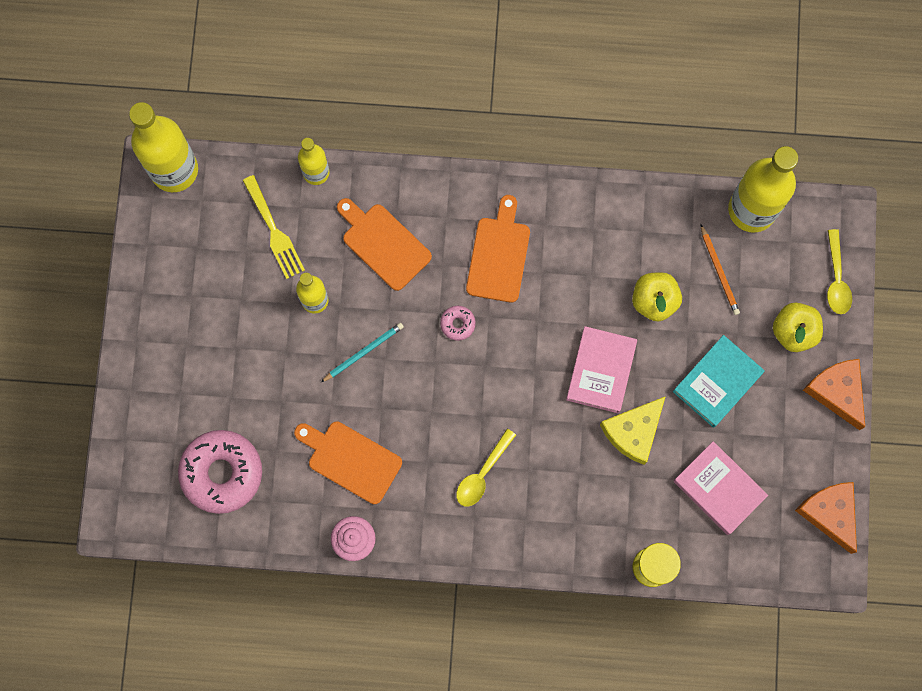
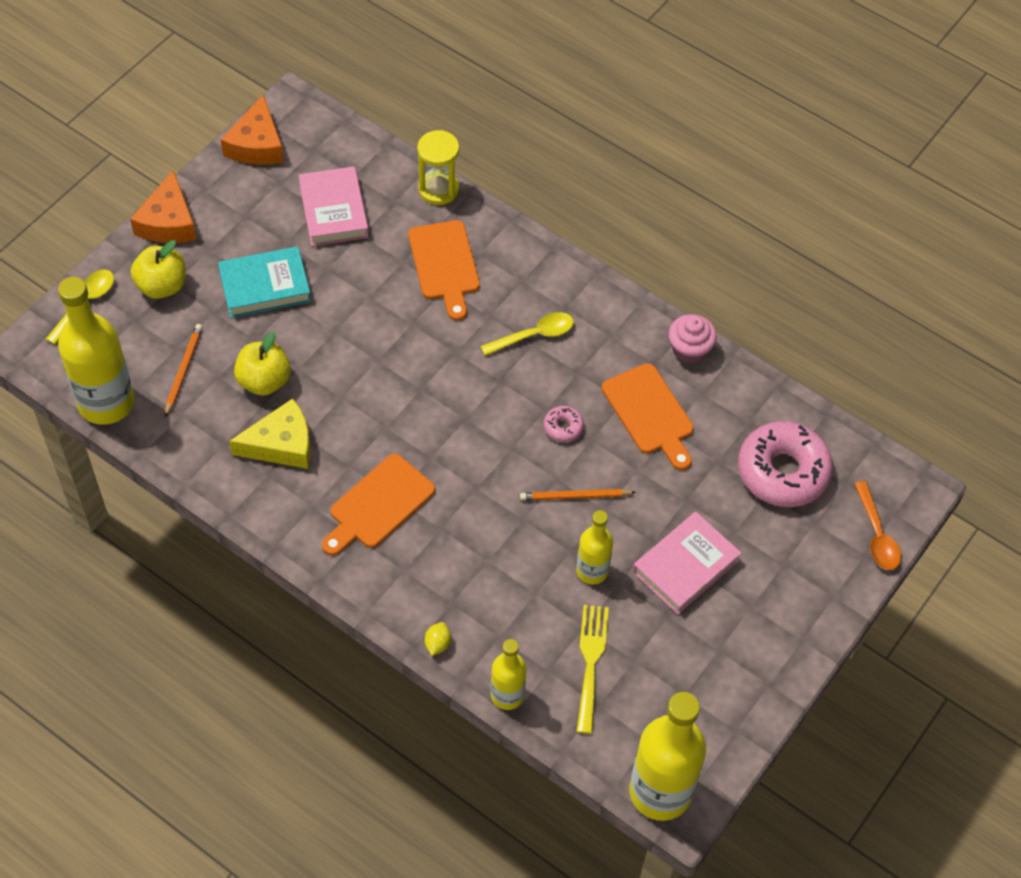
camera: 150 degrees left, 20 degrees down
turquoise pencil [321,323,404,382] -> orange pencil [520,489,636,500]
orange cutting board [337,198,432,291] -> orange cutting board moved to [408,220,480,321]
pink donut [440,306,476,341] -> pink donut moved to [544,406,584,442]
pink book [566,326,637,413] -> pink book moved to [633,512,741,614]
yellow cheese [600,396,666,465] -> yellow cheese moved to [229,398,310,469]
none -> yellow lemon [425,622,451,656]
none -> orange spoon [854,481,901,570]

